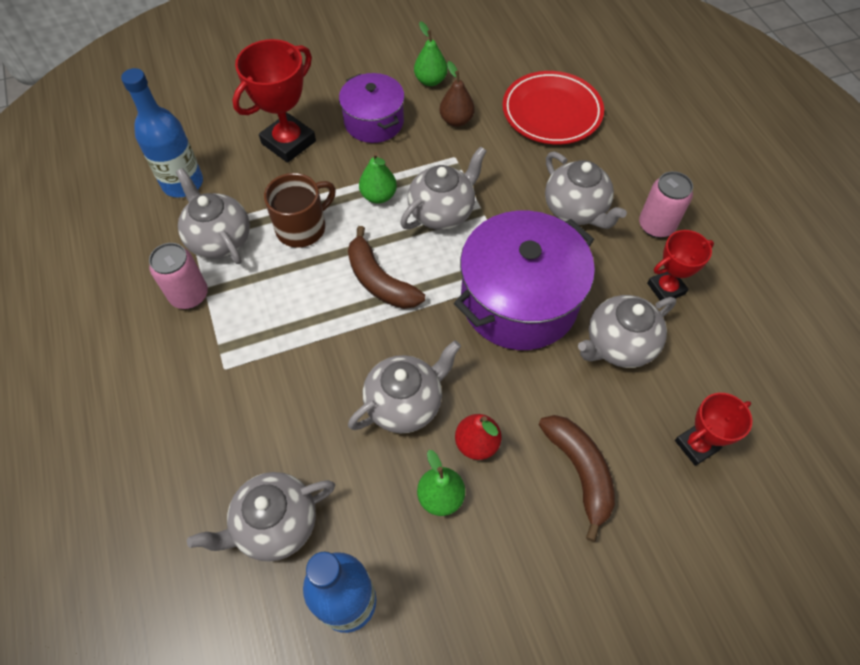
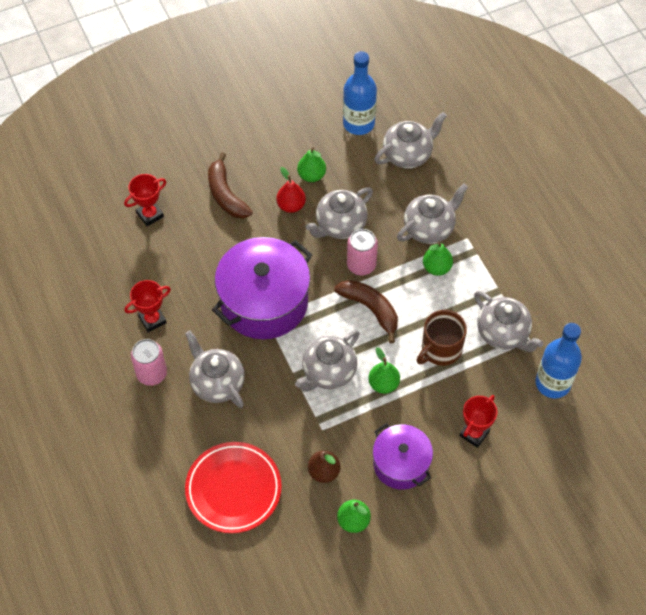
camera: 175 degrees right, 0 degrees up
pink can [149,243,208,309] -> pink can moved to [347,229,378,275]
red trophy [232,39,316,163] -> red trophy [459,395,497,448], size x0.62
grey teapot [578,295,676,368] -> grey teapot moved to [397,184,468,244]
none -> green pear [423,241,453,276]

